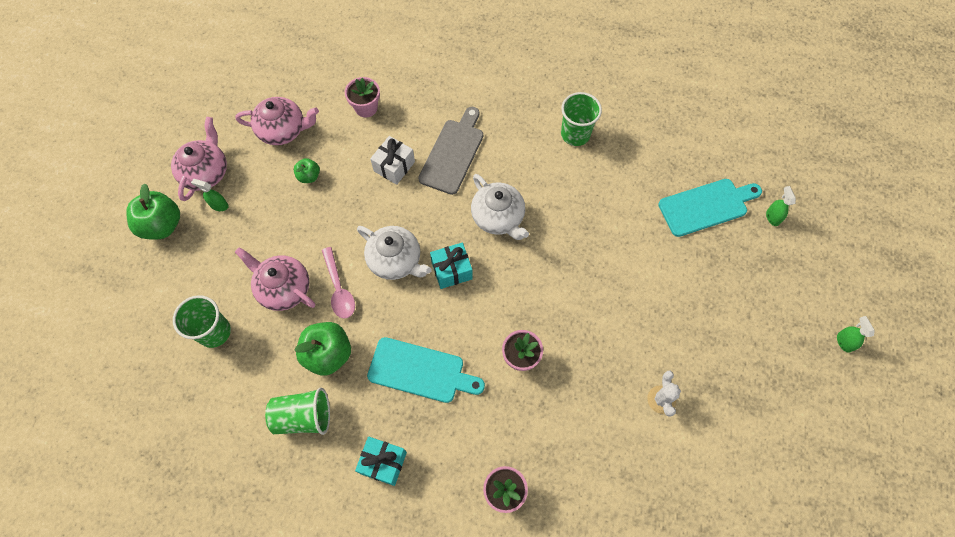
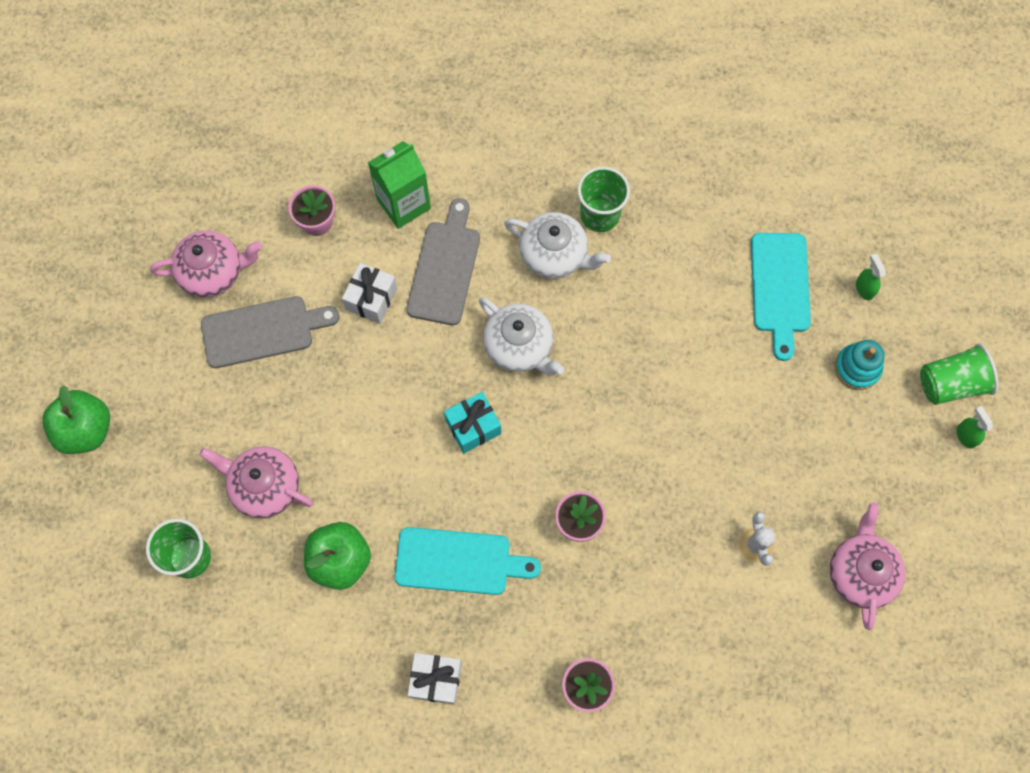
camera: 10 degrees left, 5 degrees up
pink teapot [171,117,227,201] -> pink teapot moved to [830,502,906,630]
green spray bottle [191,179,229,211] -> none
green cup [265,388,330,435] -> green cup moved to [920,344,998,405]
green apple [294,158,320,183] -> grey cutting board [201,296,339,368]
pink spoon [322,247,355,319] -> none
turquoise gift [355,437,407,486] -> white gift [408,653,462,705]
white teapot [357,226,432,280] -> white teapot moved to [504,212,611,279]
turquoise cutting board [658,179,762,237] -> turquoise cutting board turned 120 degrees clockwise [751,233,811,361]
none -> green carton [368,141,431,229]
none -> turquoise stacking toy [835,340,885,390]

